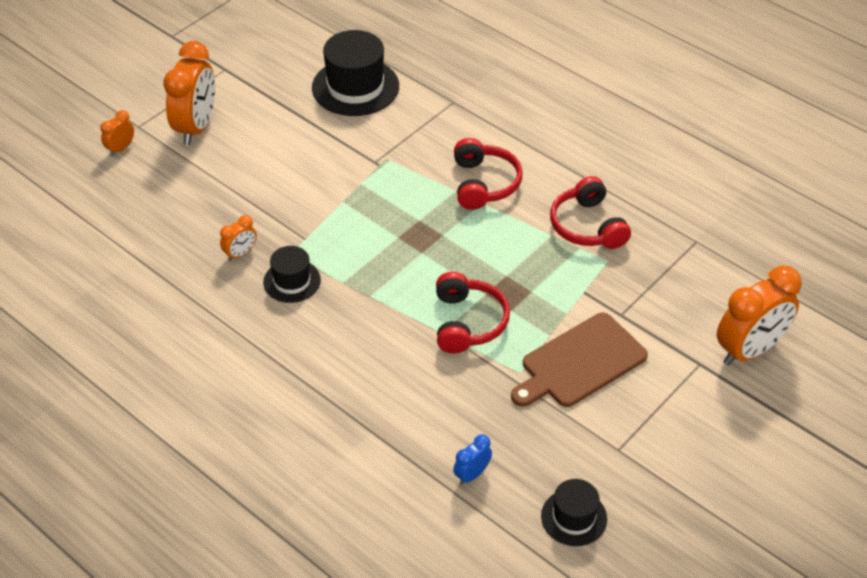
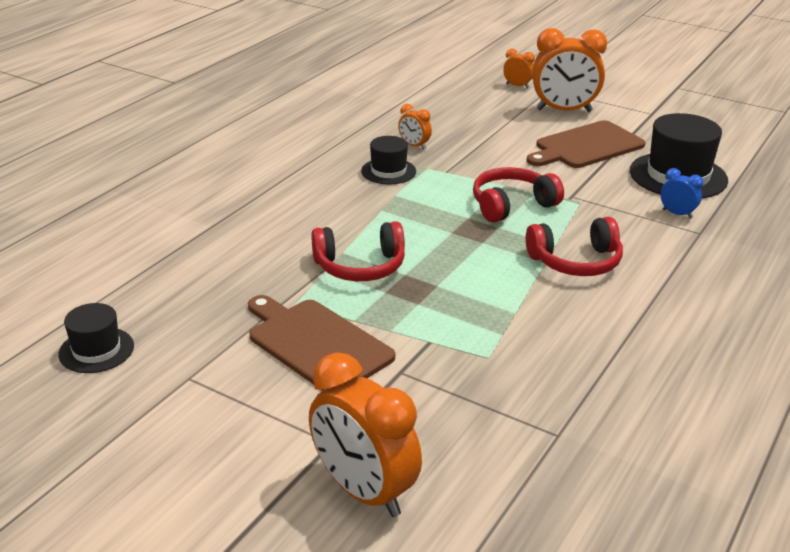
camera: 80 degrees right, 15 degrees down
blue clock [453,434,492,485] -> blue clock moved to [661,168,703,219]
red headphones [550,176,631,249] -> red headphones moved to [473,167,564,223]
none -> brown cutting board [527,120,646,168]

